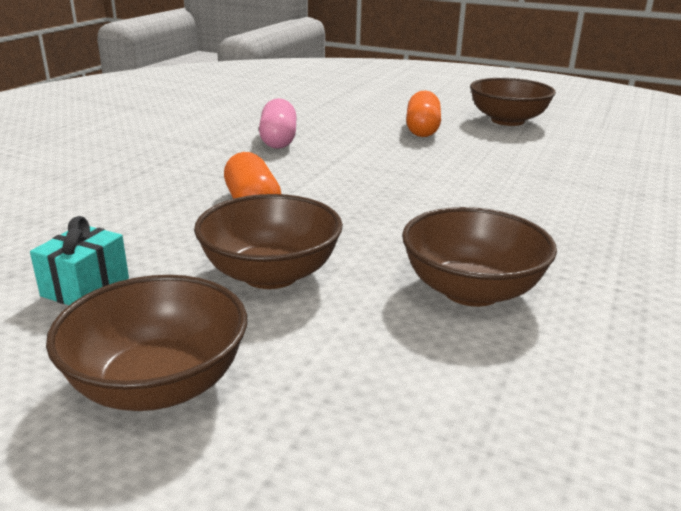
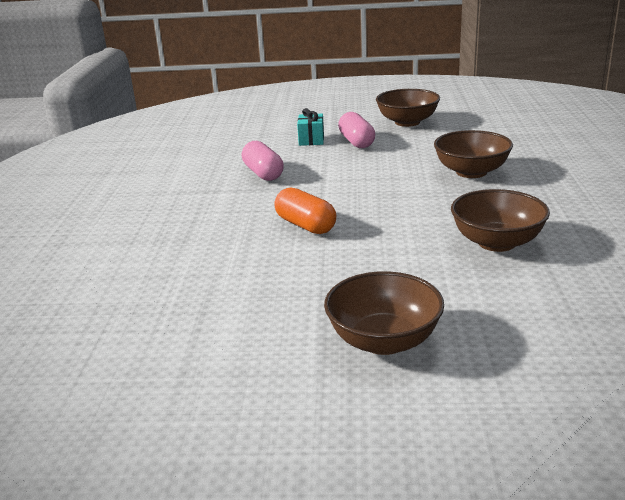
camera: 20 degrees left, 0 degrees up
turquoise gift [30,216,129,305] -> turquoise gift moved to [297,108,324,146]
brown bowl [194,194,343,289] -> brown bowl moved to [434,130,513,178]
orange capsule [406,90,441,137] -> pink capsule [338,112,375,148]

